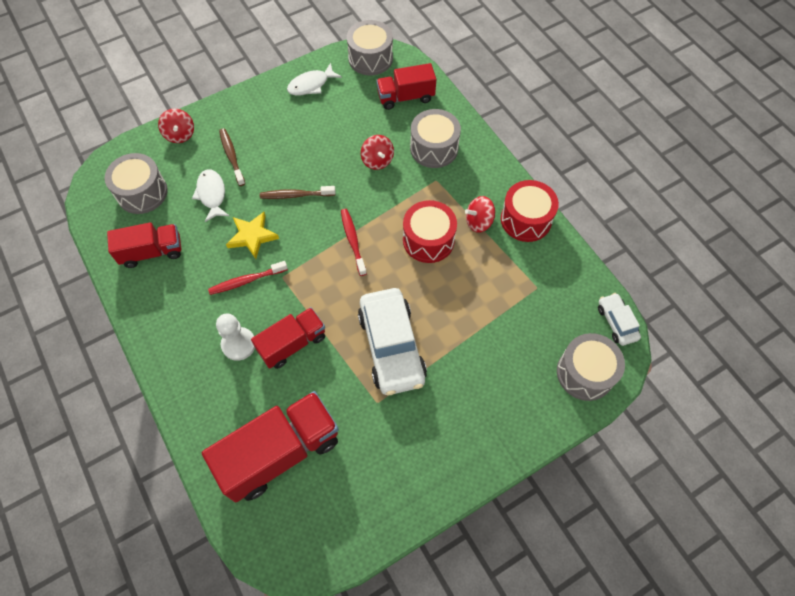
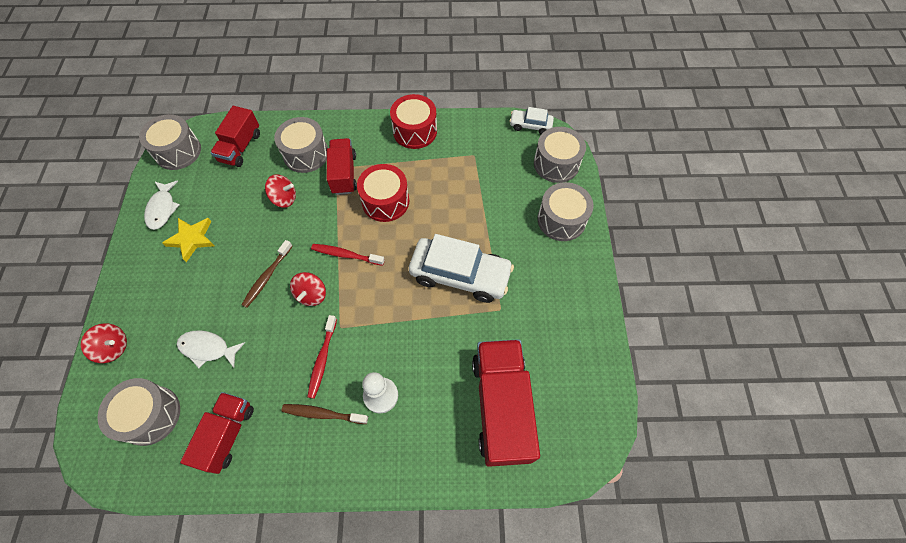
camera: 60 degrees left, 0 degrees up
brown toothbrush [219,128,245,186] -> brown toothbrush moved to [281,404,368,424]
yellow star [226,212,279,259] -> yellow star moved to [162,218,214,262]
red truck [251,307,325,369] -> red truck moved to [327,138,357,195]
red spinning top [465,196,495,233] -> red spinning top moved to [290,272,326,306]
none -> grey drum [537,182,593,241]

